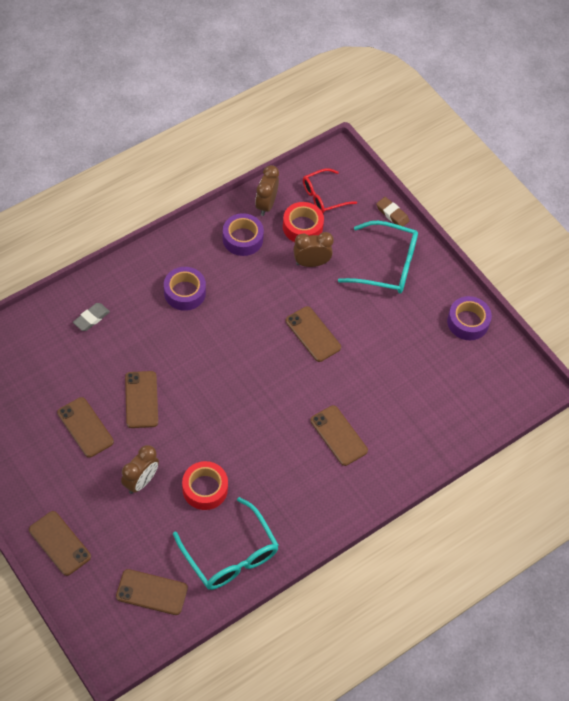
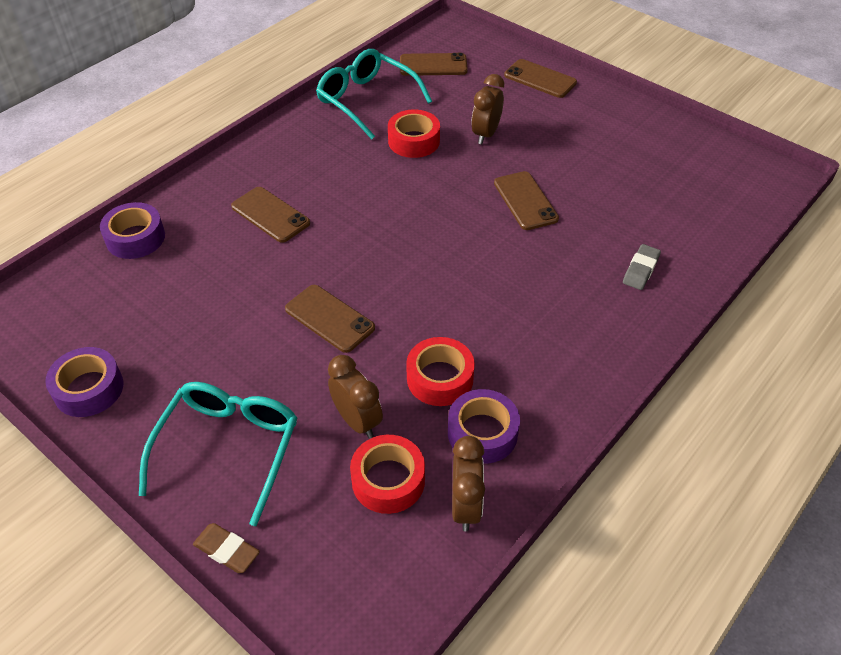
camera: 170 degrees right, 10 degrees down
brown phone [57,397,114,458] -> none
purple tape [164,267,206,311] -> purple tape moved to [100,202,165,259]
brown clock [293,232,334,267] -> brown clock turned 105 degrees counterclockwise [328,355,383,439]
red glasses [303,168,357,213] -> none
turquoise glasses [338,221,418,293] -> turquoise glasses turned 105 degrees clockwise [139,382,297,526]
none -> red tape [406,337,475,406]

